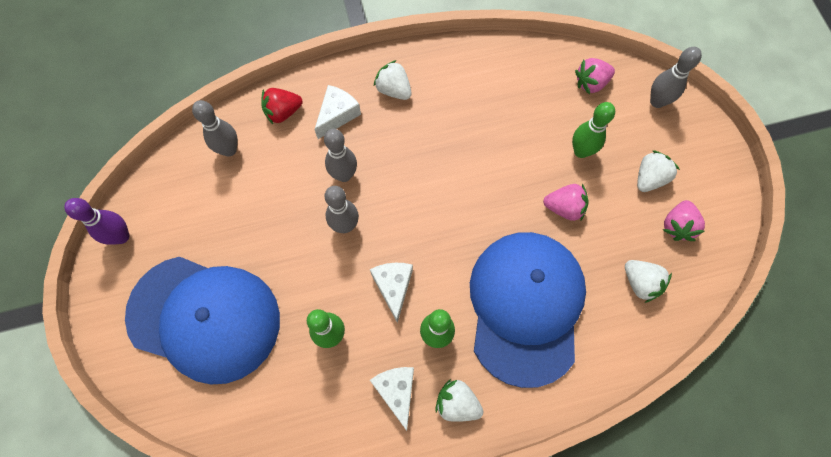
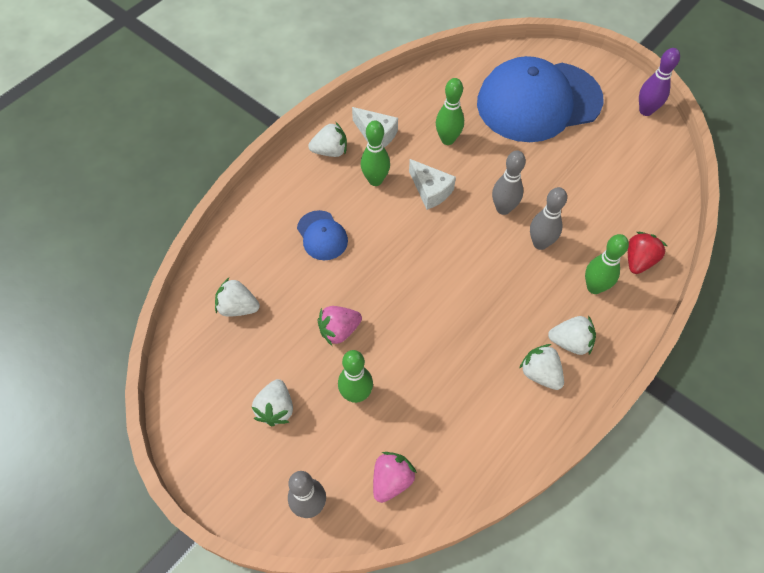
camera: 145 degrees right, 10 degrees down
grey bowling pin [192,100,238,157] -> none
white cheese [314,85,361,139] -> green bowling pin [585,234,629,294]
blue cap [470,232,586,388] -> blue cap [297,210,348,260], size x0.42
pink strawberry [663,200,705,241] -> none
none -> white strawberry [519,344,564,390]

